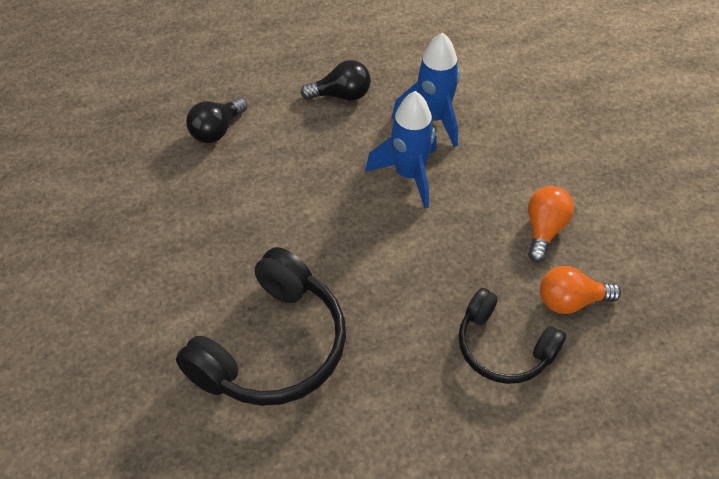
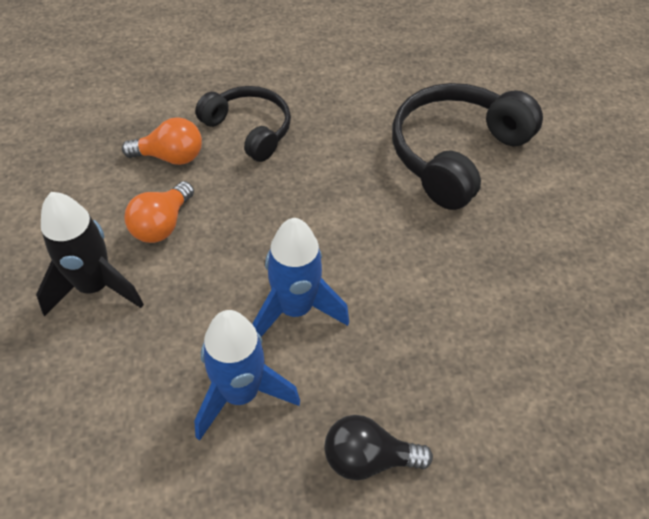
camera: 175 degrees left, 0 degrees up
black light bulb [186,97,247,143] -> none
none -> black rocket [36,192,144,316]

